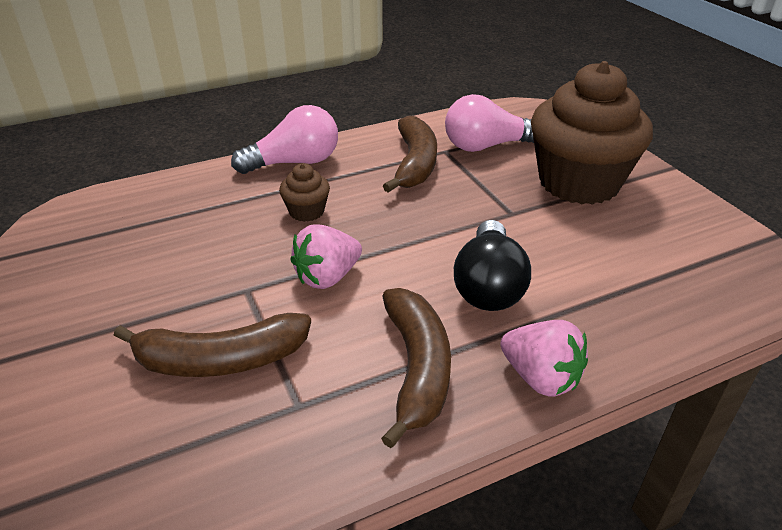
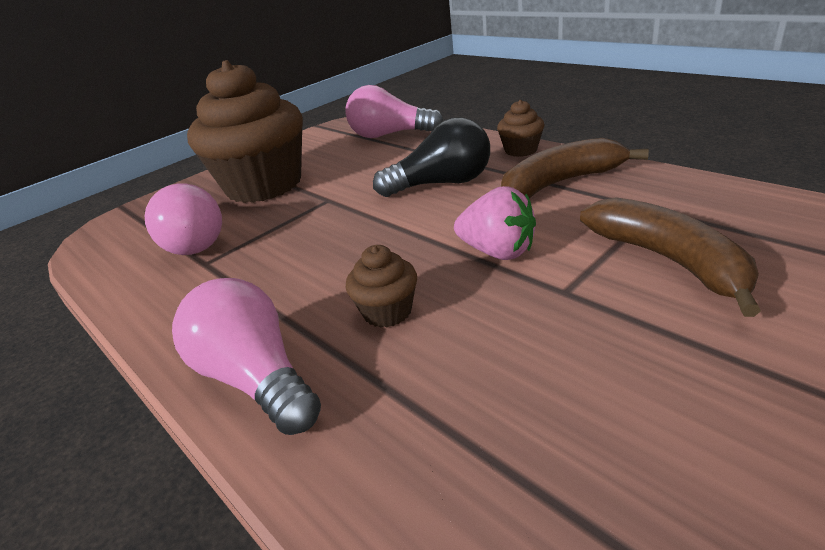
camera: 105 degrees left, 5 degrees down
brown banana [383,115,437,192] -> none
pink strawberry [500,320,588,397] -> brown cupcake [497,100,544,157]
none -> pink light bulb [345,85,443,138]

